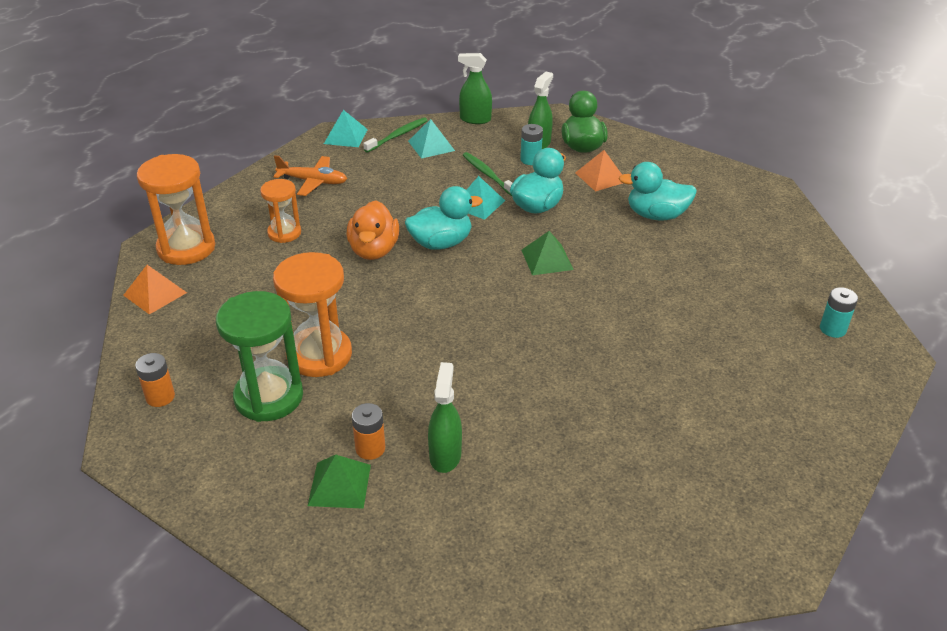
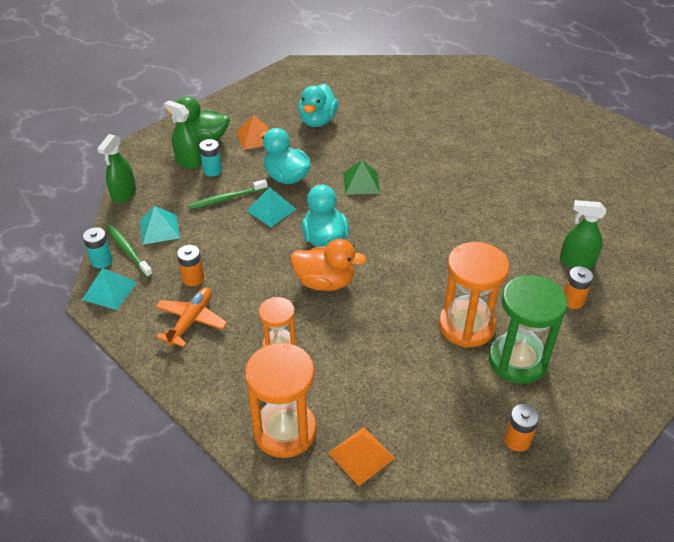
camera: 80 degrees left, 5 degrees up
green pyramid [308,455,371,509] -> none
turquoise battery [820,287,858,338] -> turquoise battery moved to [83,227,113,269]
none -> orange battery [177,245,204,287]

